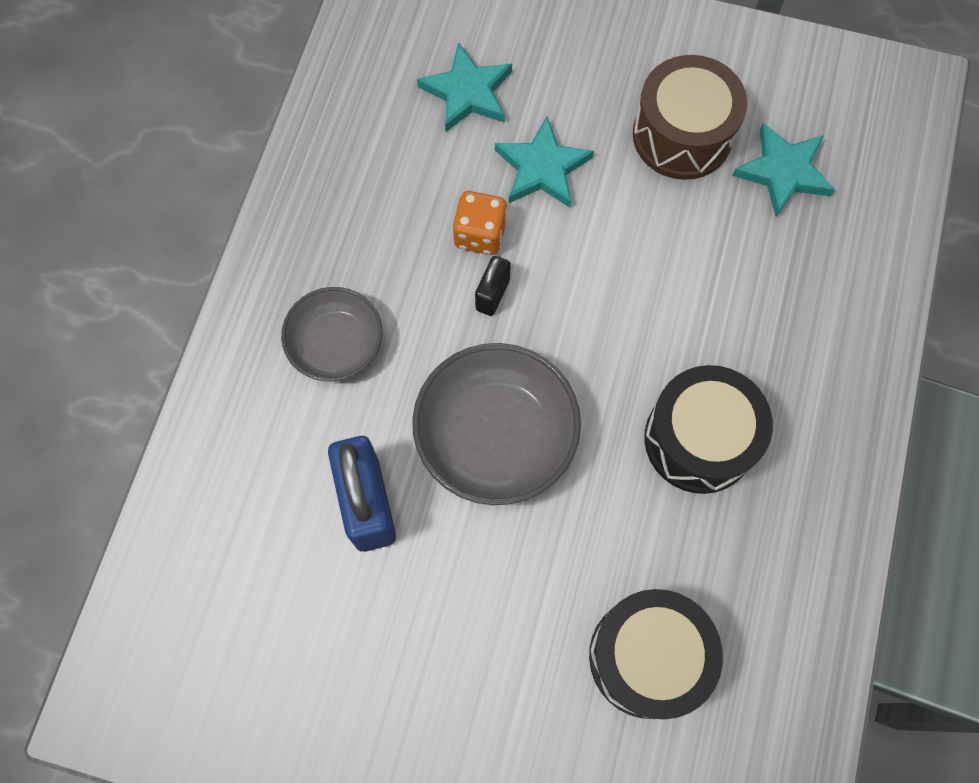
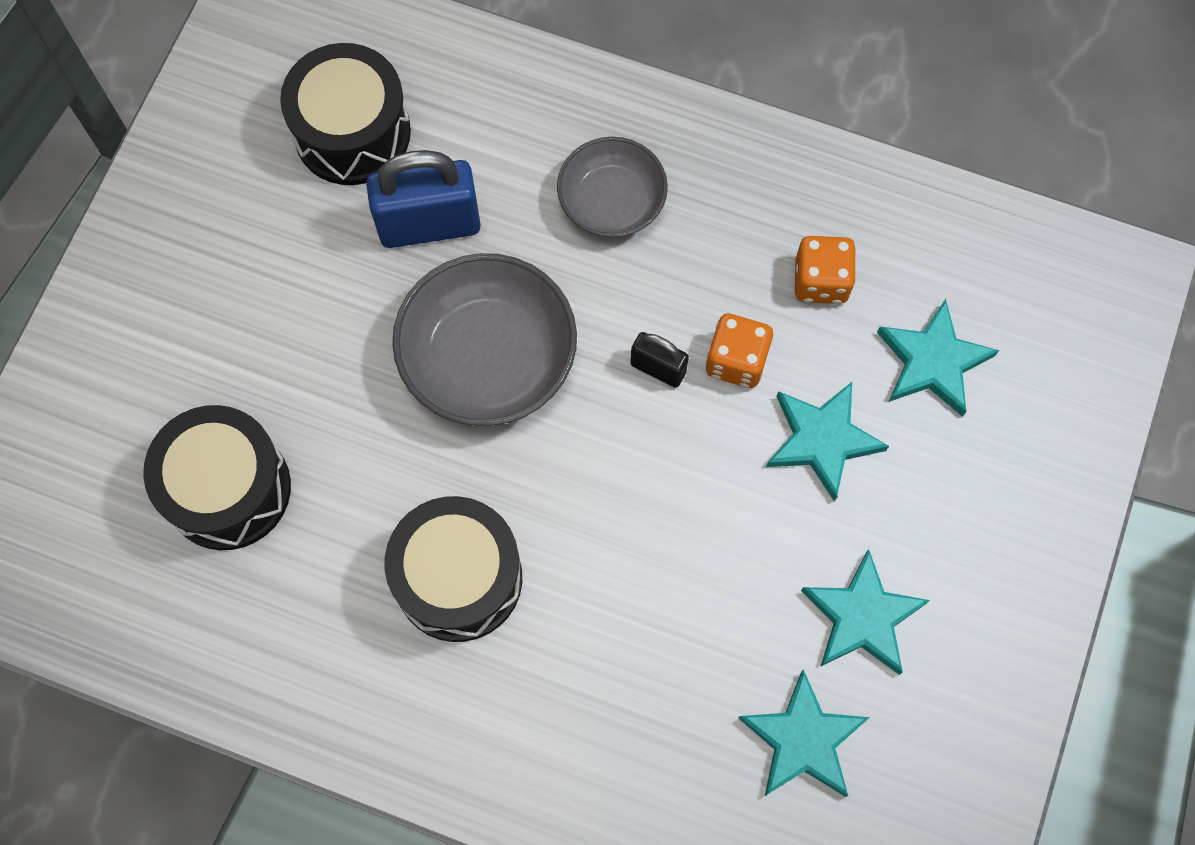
camera: 95 degrees right, 0 degrees up
brown drum [633,55,747,180] -> turquoise star [801,549,930,675]
none -> black drum [280,43,411,185]
none -> orange dice [795,236,856,304]

